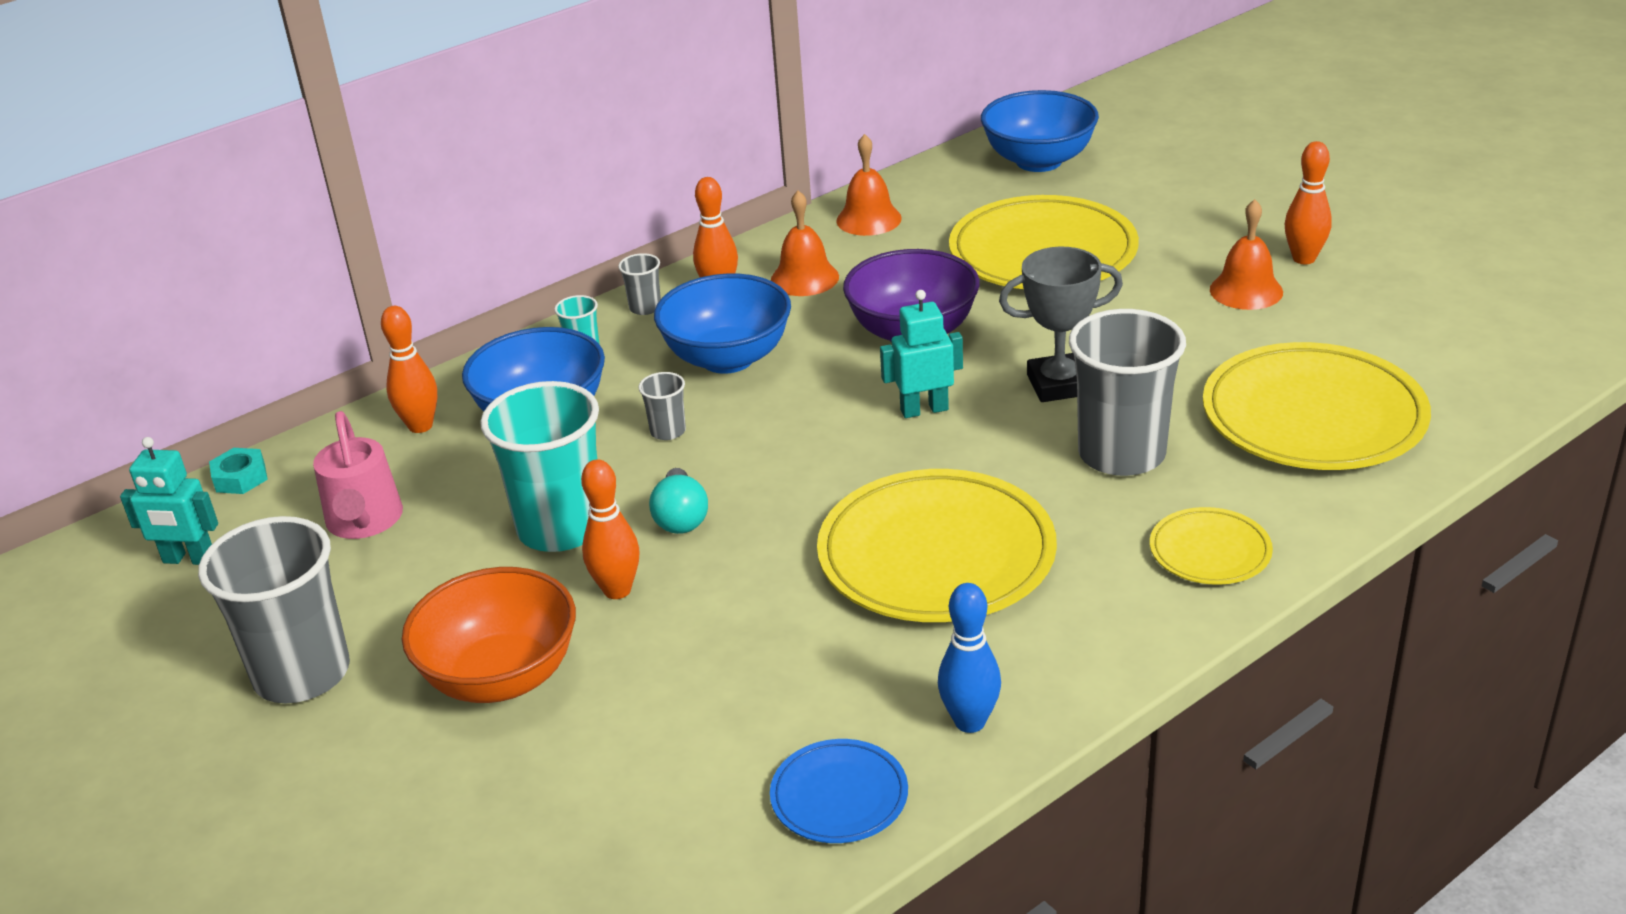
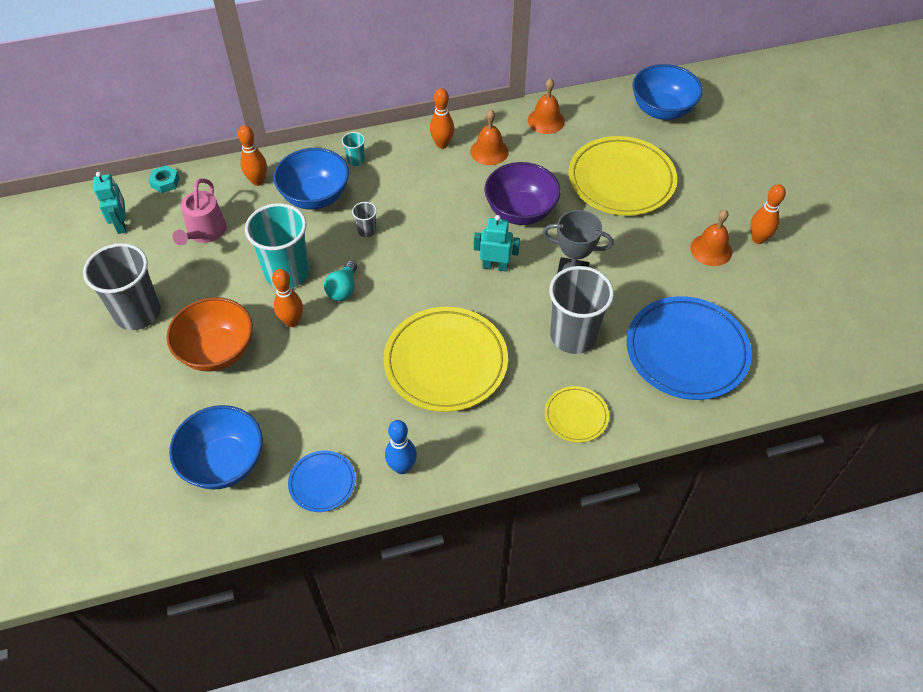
camera: 20 degrees right, 20 degrees up
turquoise robot [120,437,218,565] -> turquoise robot turned 135 degrees counterclockwise [93,172,127,234]
grey cup [618,253,661,315] -> none
blue bowl [654,274,791,374] -> blue bowl moved to [169,405,263,490]
yellow plate [1203,342,1431,470] -> blue plate [627,296,752,400]

